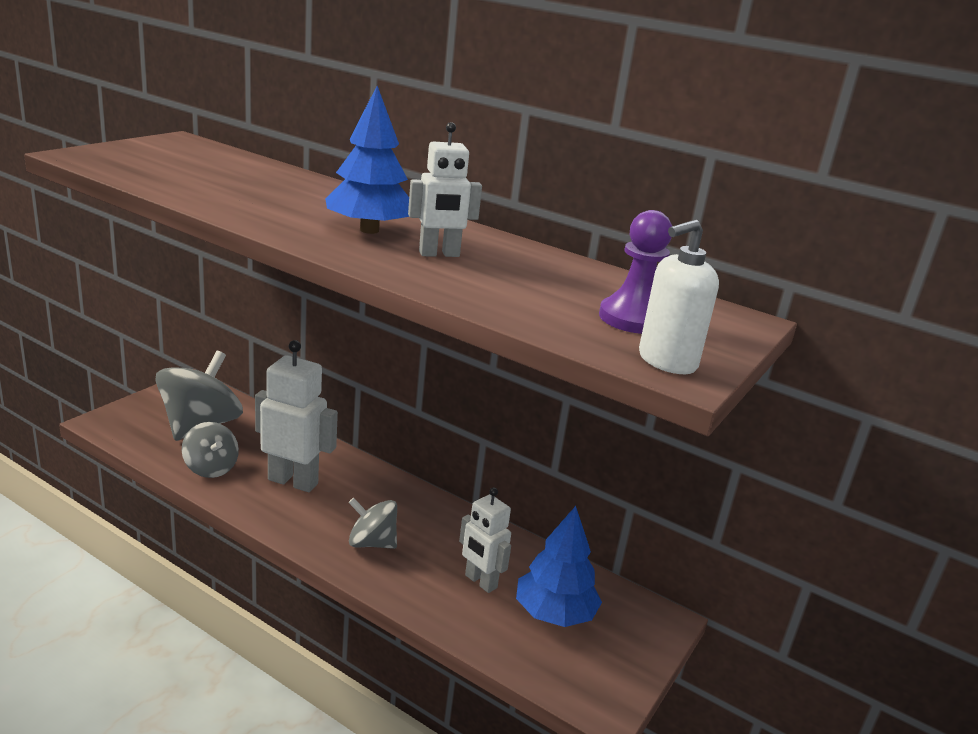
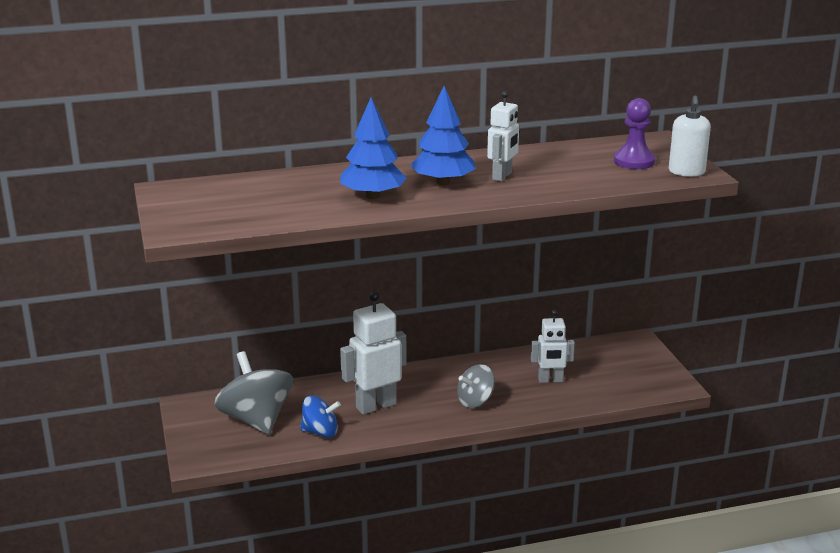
camera: 45 degrees left, 0 degrees up
grey spinning top [182,422,239,478] -> blue spinning top [300,395,341,438]
blue tree [516,506,602,627] -> blue tree moved to [340,97,407,199]

